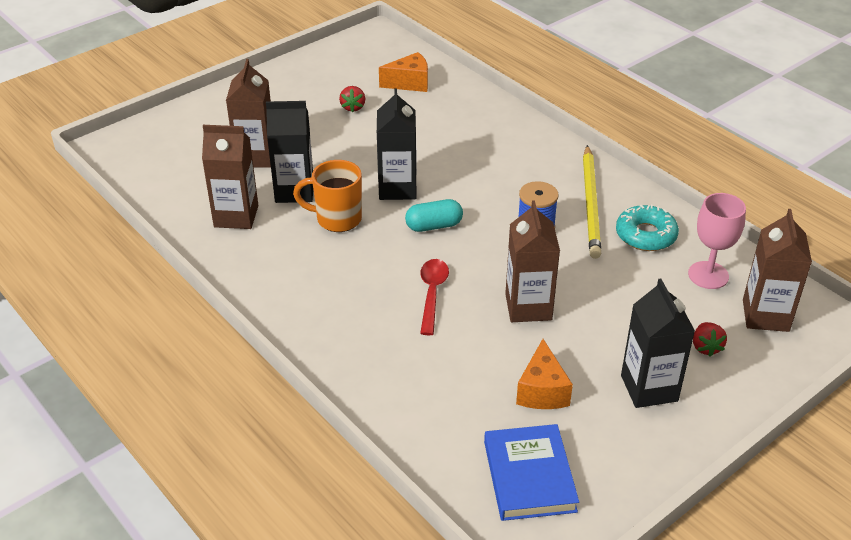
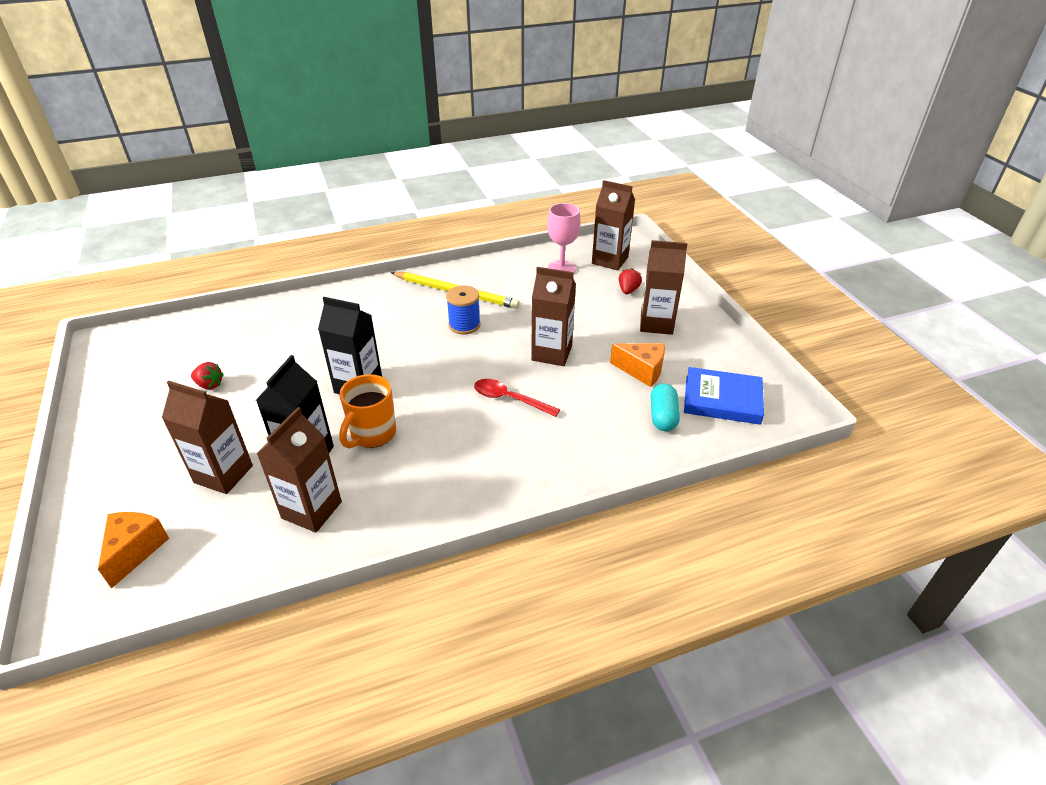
camera: 70 degrees left, 0 degrees up
orange cheese [379,52,428,92] -> orange cheese moved to [98,512,169,589]
turquoise capsule [405,199,463,232] -> turquoise capsule moved to [651,383,680,431]
turquoise donut [616,204,679,251] -> none
black carton [621,278,695,408] -> brown carton [640,240,688,335]
red strawberry [693,322,727,357] -> red strawberry turned 90 degrees counterclockwise [619,268,642,294]

